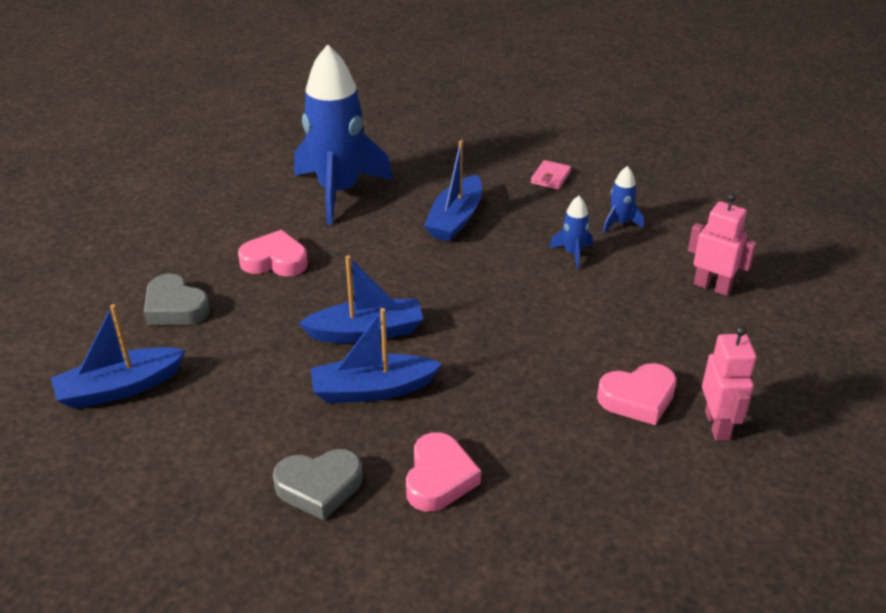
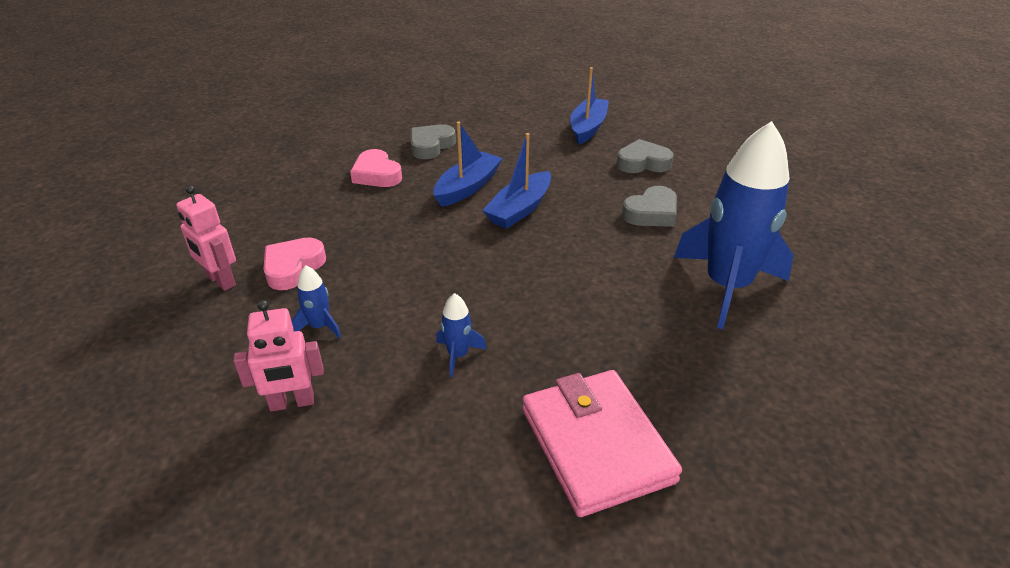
camera: 135 degrees right, 0 degrees up
pink heart [238,230,308,277] -> grey heart [622,186,677,227]
blue boat [424,140,482,241] -> none
pink wallet [531,160,571,190] -> pink wallet [522,370,682,517], size x2.42
blue rocket [603,166,644,233] -> blue rocket moved to [292,265,341,338]

